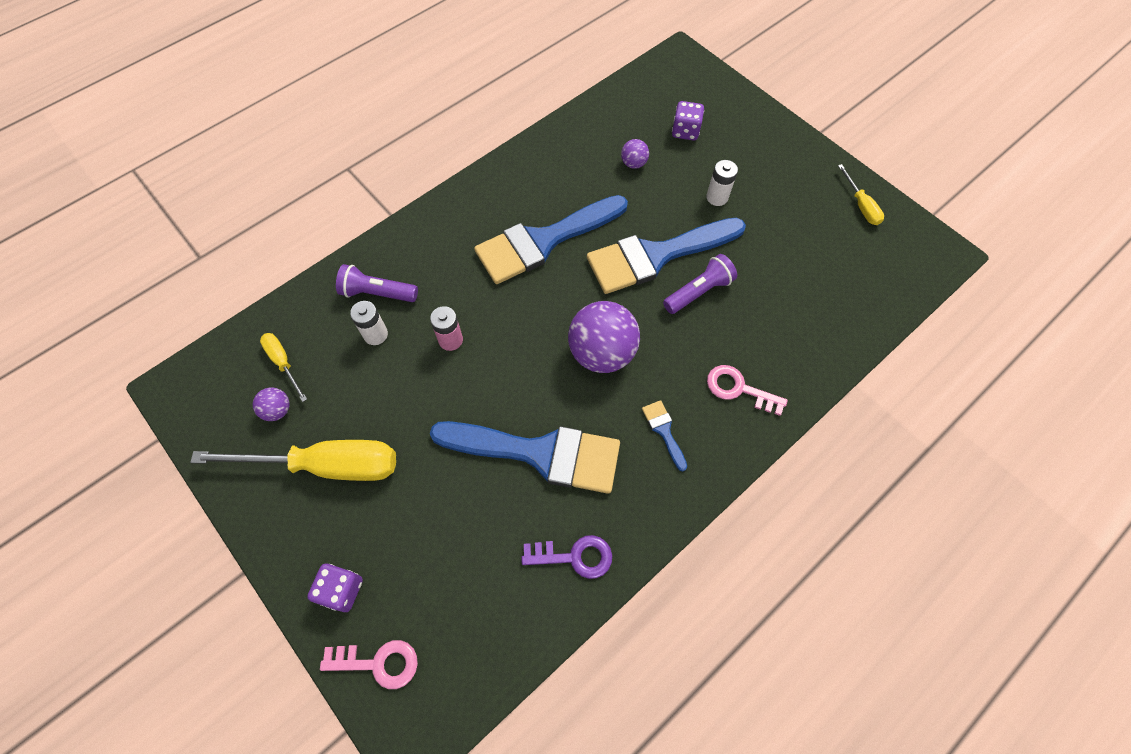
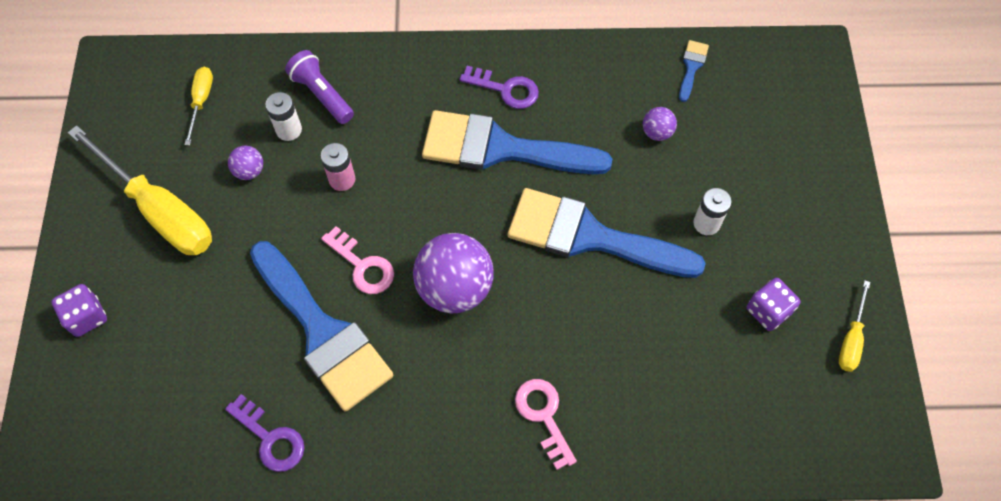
camera: 40 degrees right, 0 degrees up
purple ball [253,387,289,421] -> purple ball moved to [228,146,263,180]
pink key [320,640,418,689] -> pink key moved to [321,226,394,294]
blue brush [642,400,687,471] -> blue brush moved to [679,40,709,102]
purple flashlight [663,254,737,314] -> none
purple dice [672,101,704,141] -> purple dice moved to [747,278,801,331]
none -> purple key [460,66,539,109]

